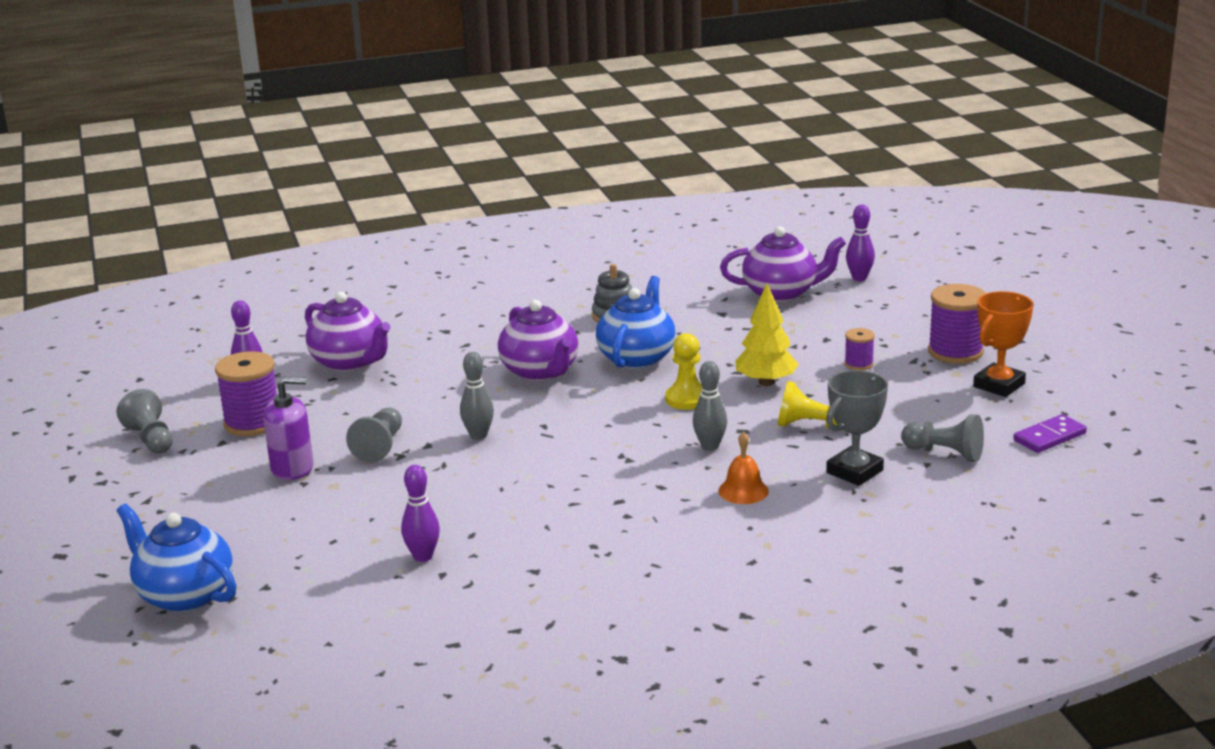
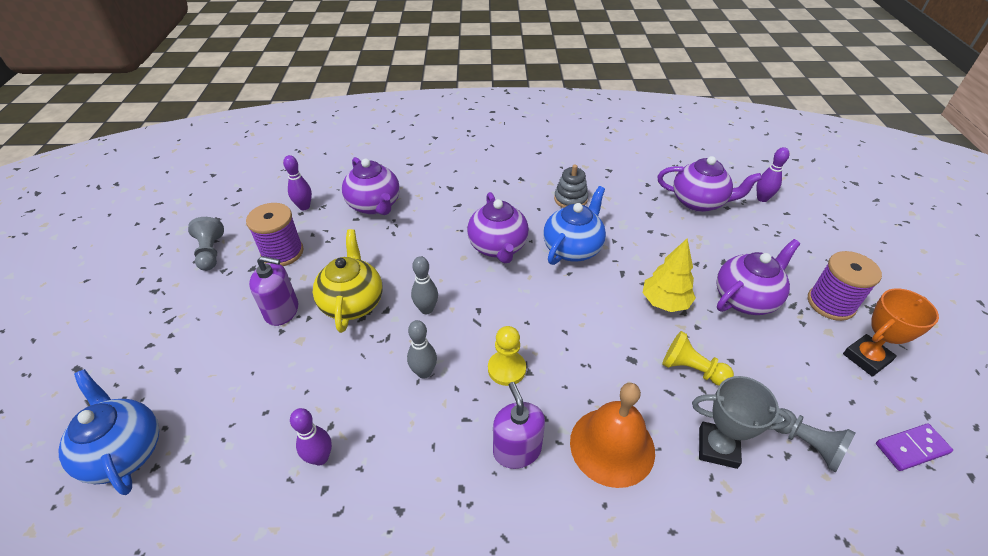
camera: 15 degrees right, 20 degrees up
grey pawn [346,408,402,463] -> yellow teapot [313,229,383,333]
yellow pawn [665,333,702,410] -> yellow pawn moved to [488,326,526,386]
grey bowling pin [693,361,727,451] -> grey bowling pin moved to [407,320,437,379]
orange bell [718,432,769,504] -> orange bell [570,383,655,488], size x1.90
grey trophy [826,370,888,486] -> grey trophy turned 45 degrees clockwise [692,376,791,469]
purple spool [844,328,875,370] -> purple teapot [717,239,800,315]
none -> purple soap dispenser [493,382,545,469]

